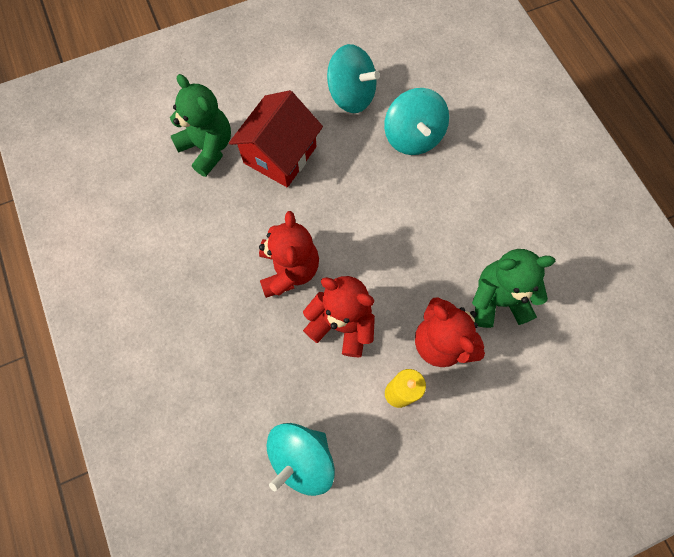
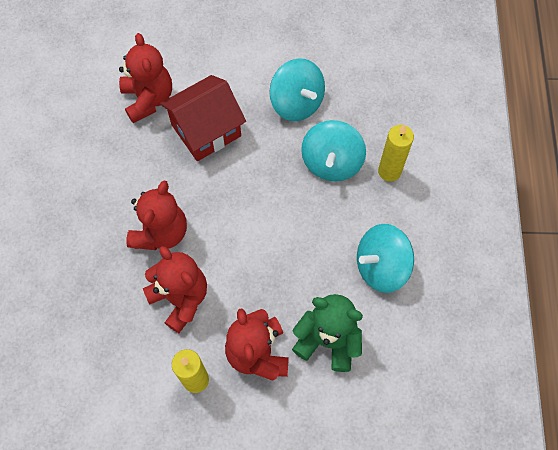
camera: 25 degrees right, 5 degrees down
green teddy bear [170,74,231,177] -> red teddy bear [119,33,172,123]
turquoise spinning top [266,423,335,496] -> turquoise spinning top moved to [357,224,414,293]
none -> yellow candle [378,124,414,182]

